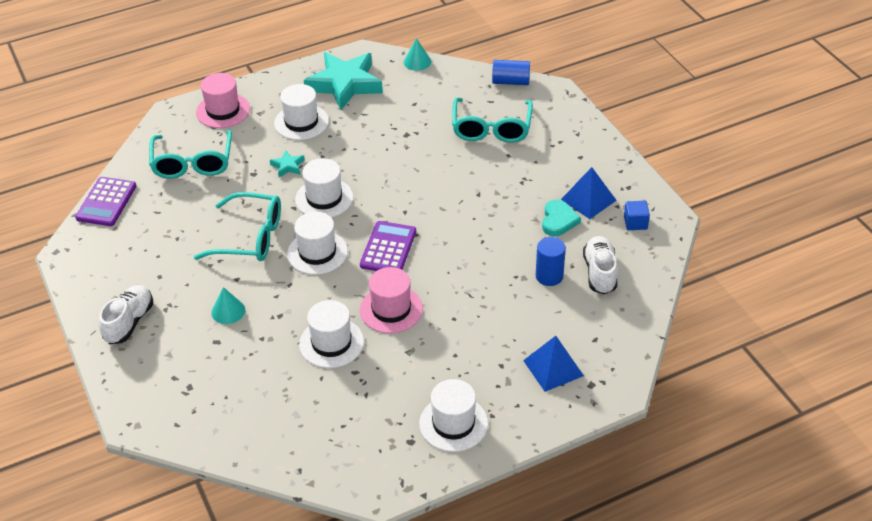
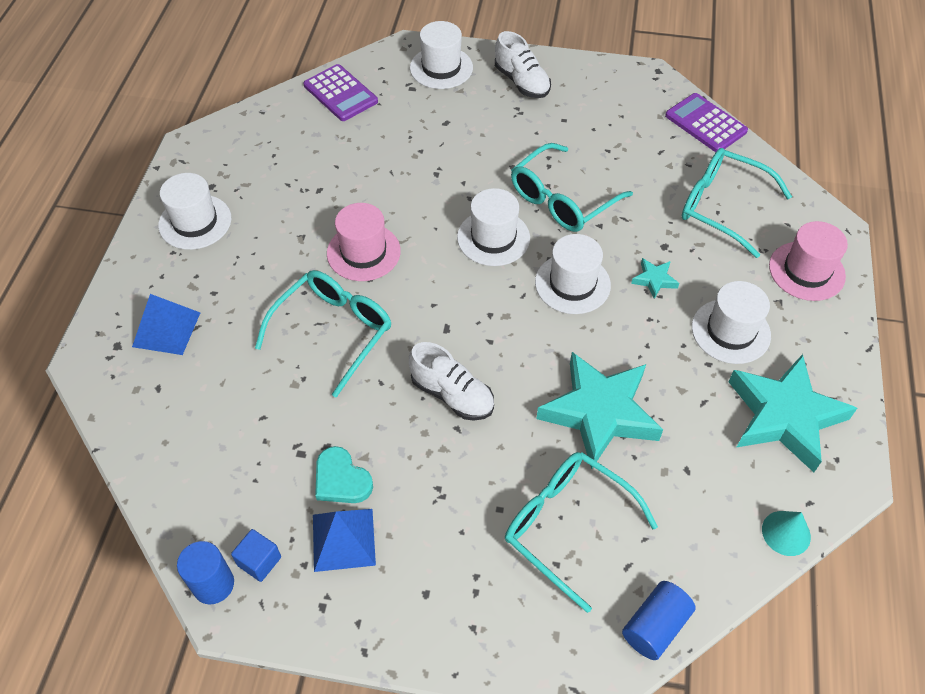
camera: 125 degrees right, 10 degrees up
turquoise cone [211,287,245,324] -> none
white hat [299,300,364,368] -> white hat moved to [410,21,473,89]
purple calculator [360,221,416,271] -> purple calculator moved to [303,64,378,121]
blue cylinder [536,237,566,286] -> blue cylinder moved to [177,541,234,604]
white shoe [583,236,618,294] -> white shoe moved to [409,342,494,421]
none -> turquoise glasses [255,270,392,398]
none -> turquoise star [536,352,663,469]

